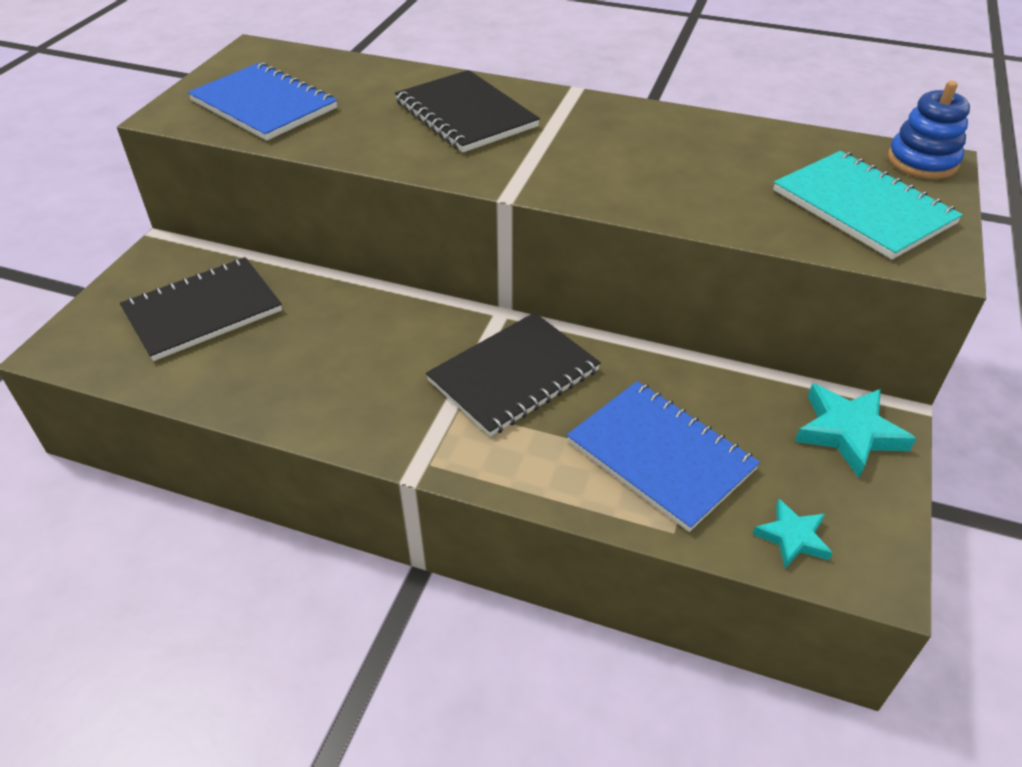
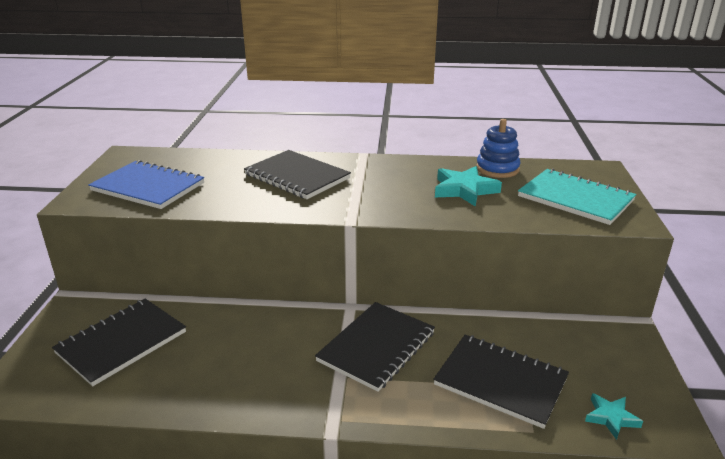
camera: 15 degrees left, 15 degrees down
blue notebook [567,381,760,532] -> black notebook [433,335,569,429]
turquoise star [795,384,916,478] -> turquoise star moved to [435,166,502,207]
blue stacking toy [888,81,970,179] -> blue stacking toy moved to [476,119,521,178]

